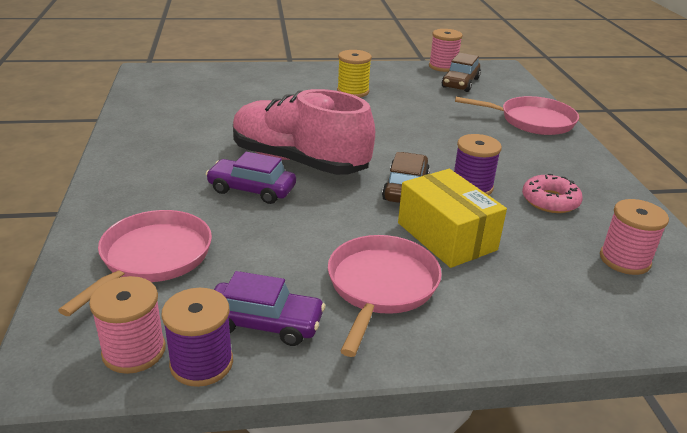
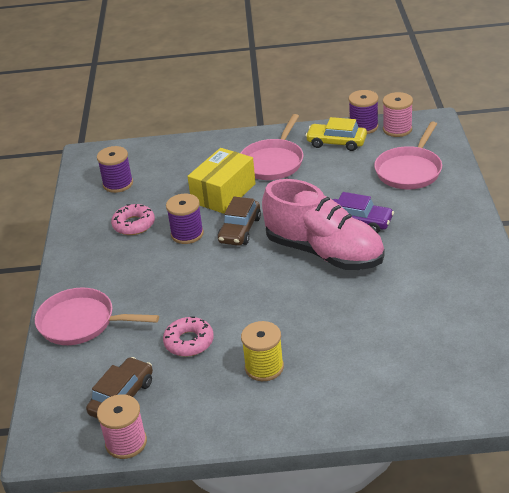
camera: 170 degrees left, 5 degrees up
purple car [214,271,325,346] -> yellow car [305,117,367,151]
yellow box [398,169,507,268] -> yellow box turned 60 degrees clockwise [187,148,256,214]
pink spool [600,199,669,275] -> purple spool [97,146,133,193]
none -> pink donut [163,316,214,357]

